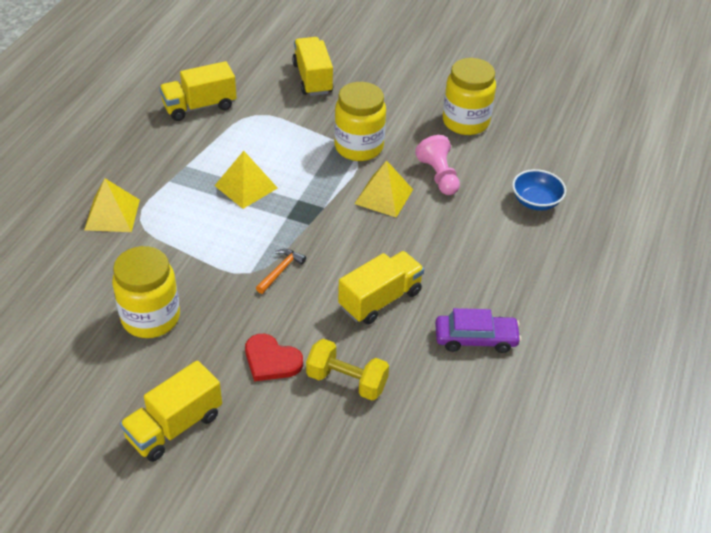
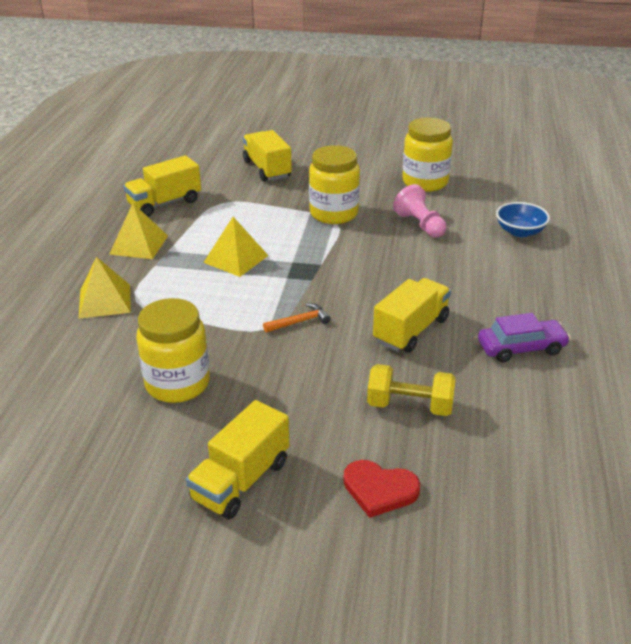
camera: 10 degrees left, 10 degrees down
red heart [245,334,303,381] -> red heart moved to [343,460,420,518]
orange hammer [256,249,306,294] -> orange hammer turned 45 degrees clockwise [263,303,330,333]
yellow pyramid [354,160,413,218] -> yellow pyramid moved to [109,203,168,259]

